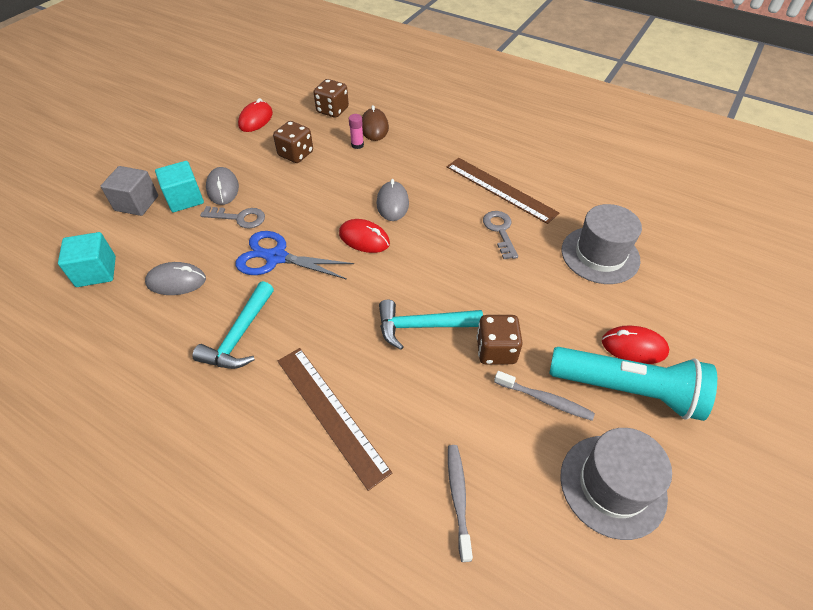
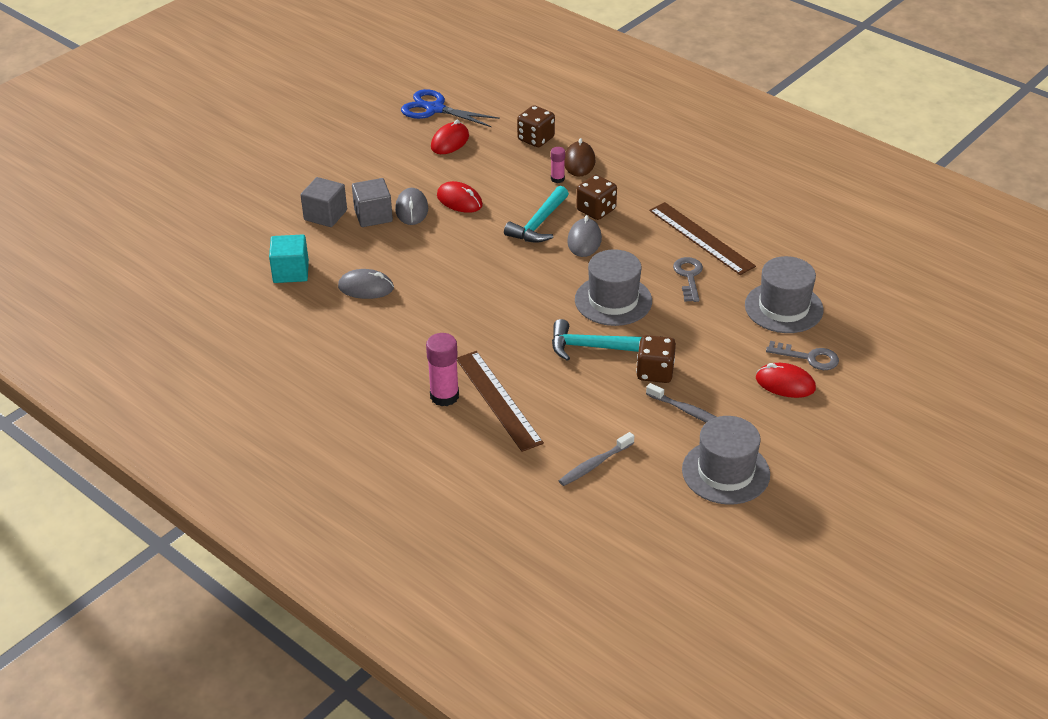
camera: 10 degrees right, 10 degrees down
turquoise cube [155,161,204,212] -> grey cube [352,178,393,227]
turquoise hammer [192,281,274,369] -> turquoise hammer moved to [504,186,569,243]
grey key [200,206,265,229] -> grey key moved to [766,341,839,370]
blue scissors [235,231,354,280] -> blue scissors moved to [401,89,500,127]
brown dice [273,121,313,163] -> brown dice moved to [576,175,617,220]
red mouse [339,219,390,253] -> red mouse moved to [437,181,483,213]
grey toothbrush [448,445,473,562] -> grey toothbrush turned 135 degrees counterclockwise [559,432,634,486]
turquoise flashlight [549,347,717,421] -> none
none -> pink glue stick [426,333,459,406]
none -> grey hat [575,249,652,326]

